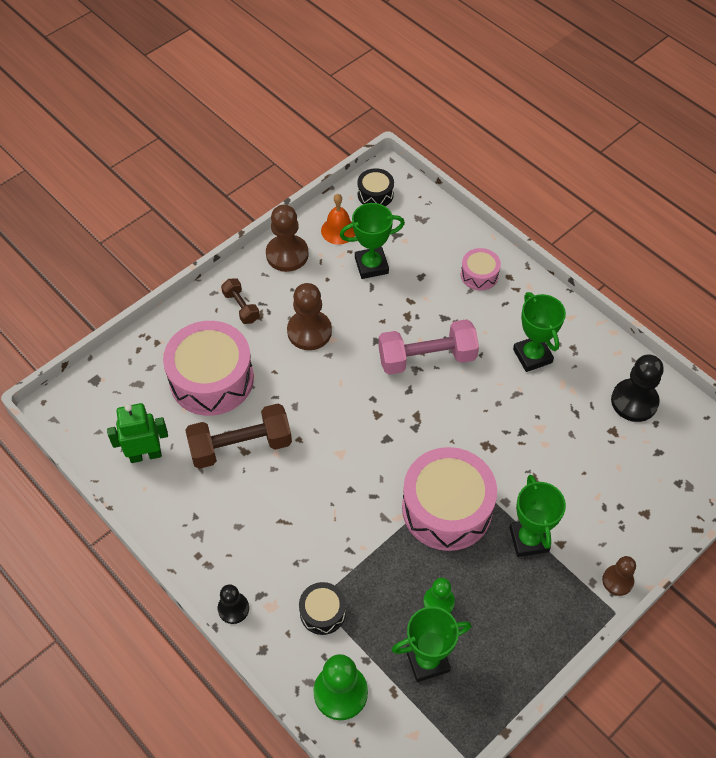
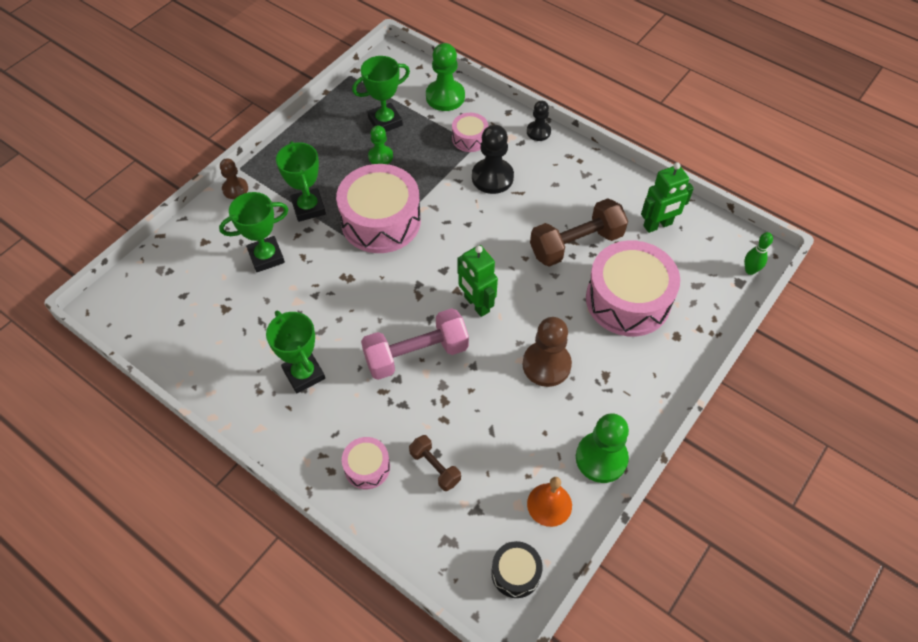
camera: 170 degrees right, 0 degrees up
brown dumbbell [221,278,260,324] -> brown dumbbell moved to [409,435,461,491]
brown pawn [266,205,309,272] -> green pawn [576,413,629,483]
black drum [299,582,346,635] -> pink drum [452,113,488,152]
green trophy [340,203,405,279] -> green trophy moved to [219,192,288,272]
black pawn [611,354,664,422] -> black pawn moved to [472,125,514,194]
none -> green robot [457,245,498,317]
none -> green bowling pin [744,232,773,275]

